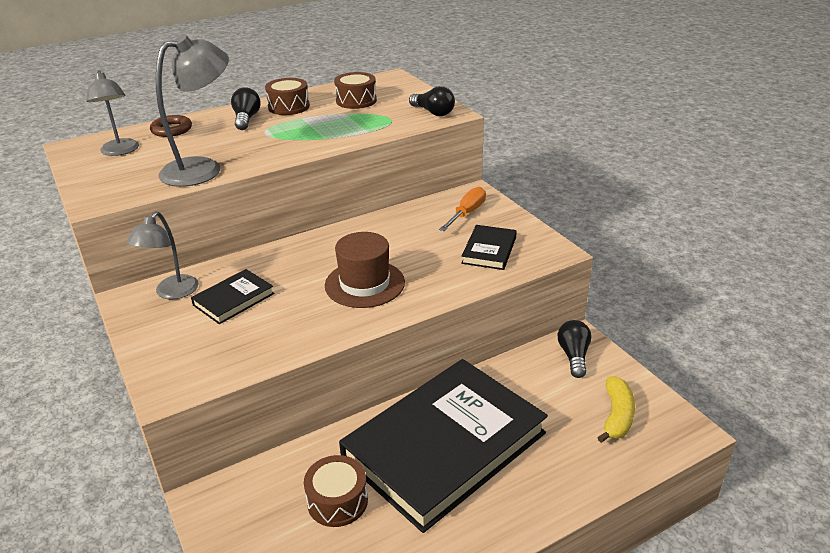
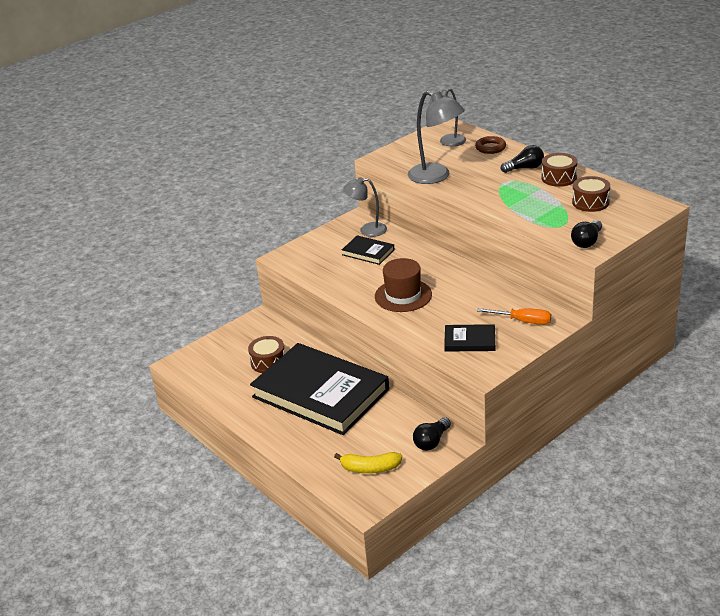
camera: 80 degrees right, 0 degrees up
black light bulb [558,320,592,378] -> black light bulb turned 135 degrees clockwise [413,417,451,451]

